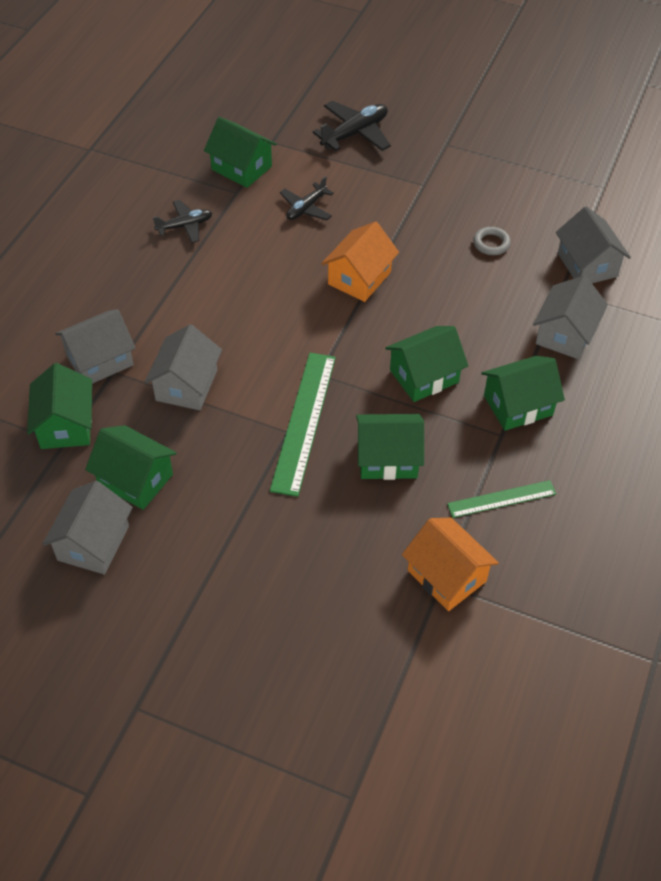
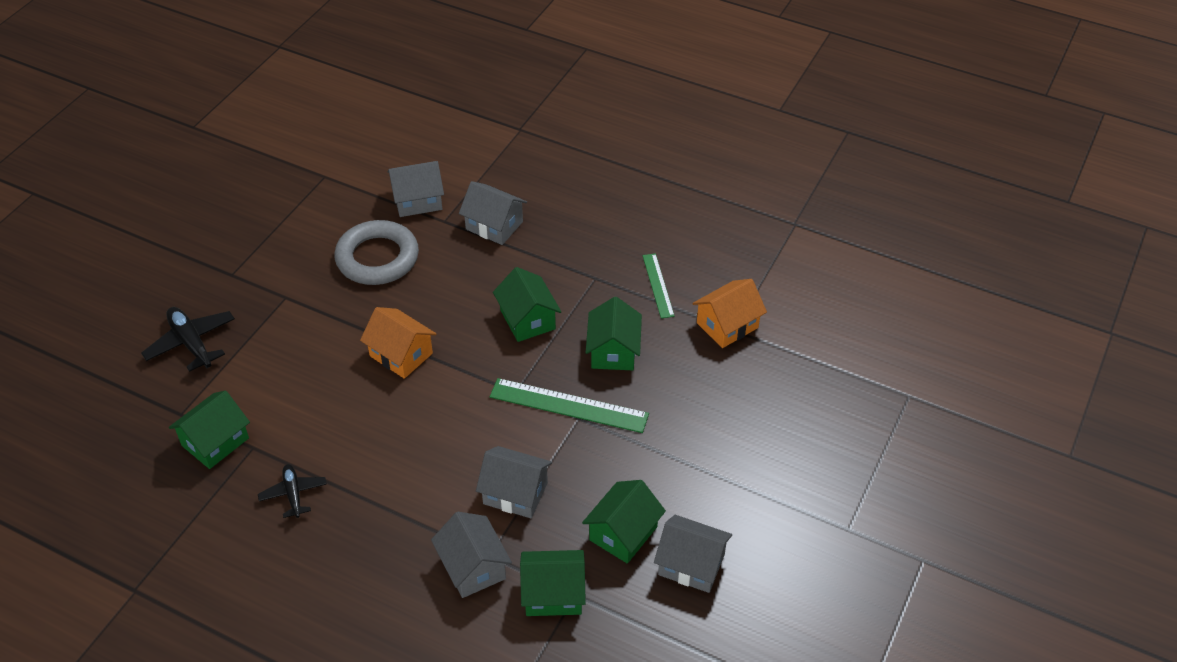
camera: 85 degrees left, 5 degrees down
black plane [280,176,334,220] -> none
grey ring [473,227,511,255] -> grey ring [334,220,419,285], size x2.41
green house [481,356,565,431] -> none

